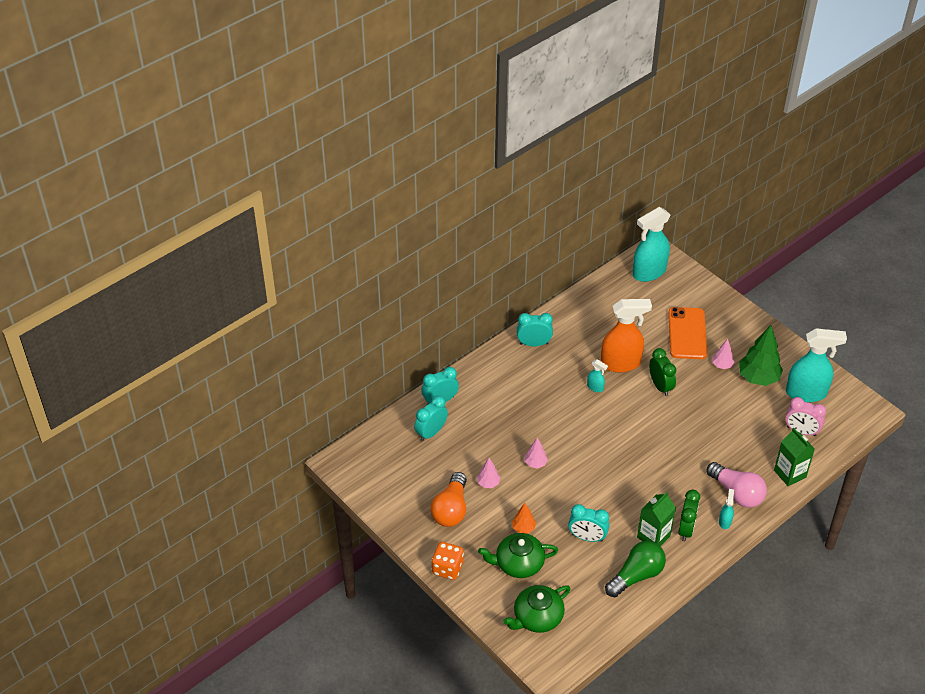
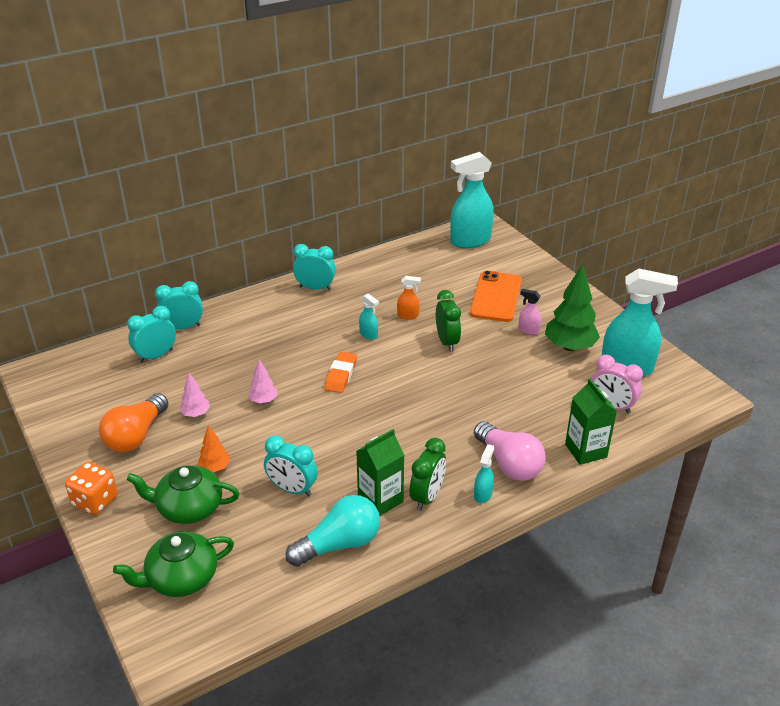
camera: 10 degrees right, 10 degrees down
orange spray bottle [601,299,652,372] -> orange spray bottle [397,276,421,319], size x0.44
green light bulb [605,541,666,597] -> turquoise light bulb [285,495,380,567]
pink tree [712,339,734,369] -> pink spray bottle [519,289,541,335]
none -> orange eraser [324,352,357,393]

